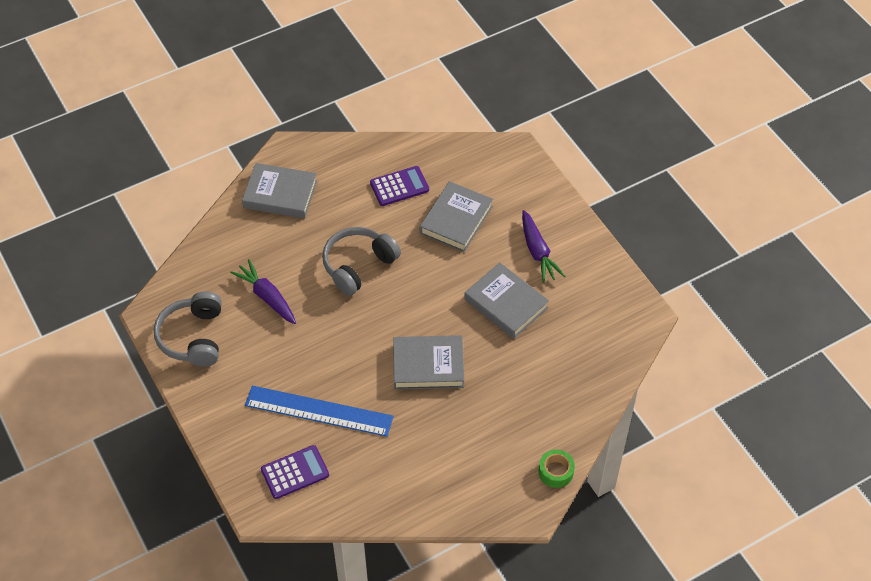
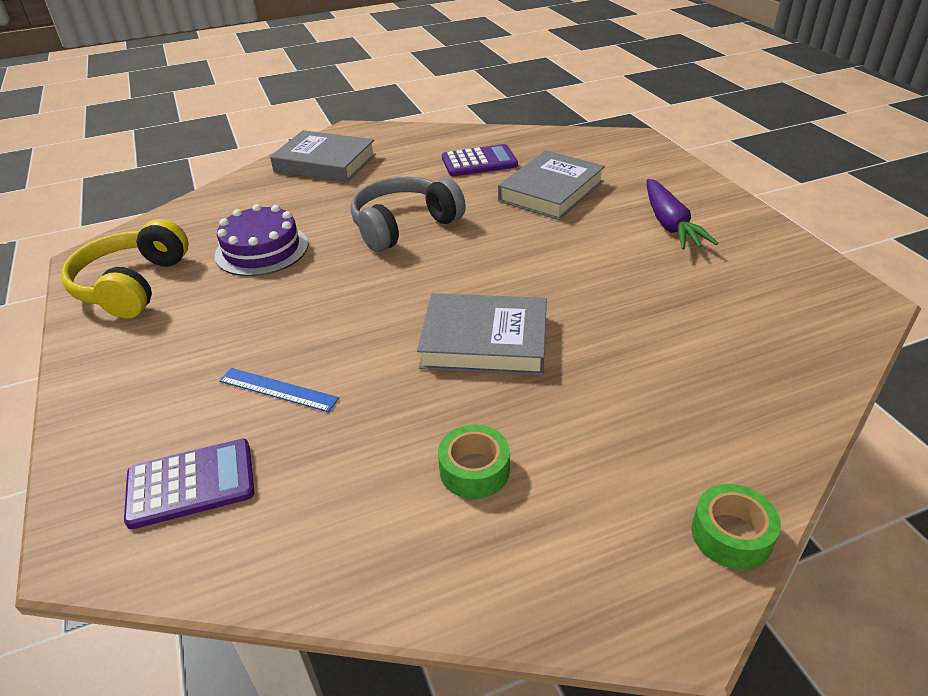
camera: 10 degrees right, 15 degrees down
grey headphones [154,291,222,367] -> yellow headphones [61,219,188,318]
purple carrot [230,259,296,324] -> purple cake [215,204,308,276]
blue ruler [245,386,394,437] -> blue ruler [219,368,339,412], size x0.48
grey book [464,262,549,339] -> none
none -> green tape [438,425,510,499]

